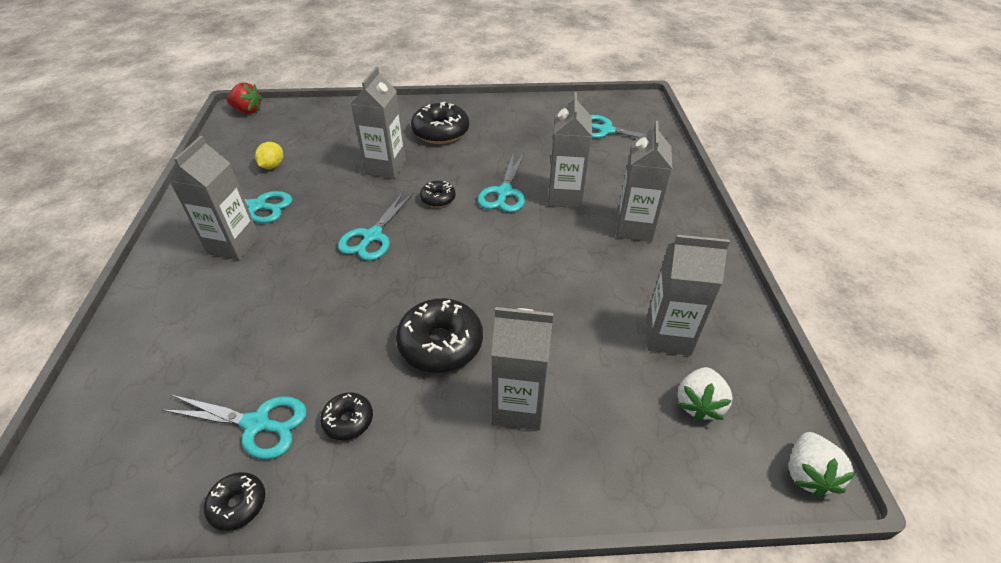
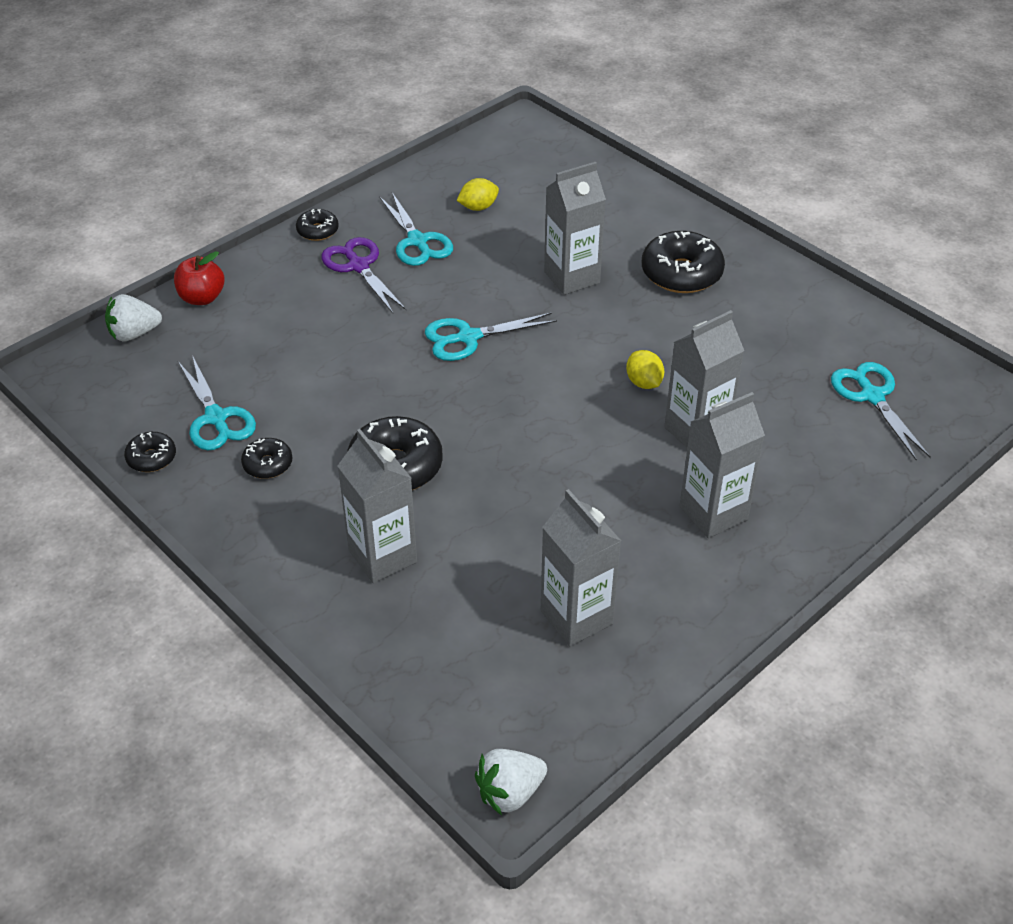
camera: 50 degrees right, 0 degrees up
grey carton [169,136,259,260] -> purple scissors [321,237,406,313]
red strawberry [227,82,263,114] -> none
black donut [420,181,456,207] -> black donut moved to [296,209,339,241]
turquoise scissors [478,153,525,212] -> yellow lemon [626,350,664,389]
white strawberry [677,367,732,422] -> white strawberry moved to [105,294,162,341]
none -> red apple [174,251,225,305]

